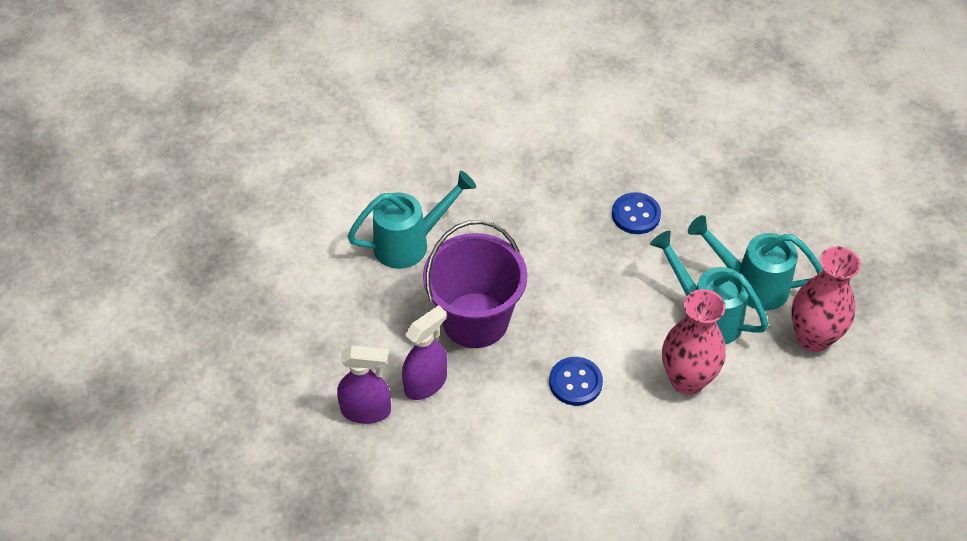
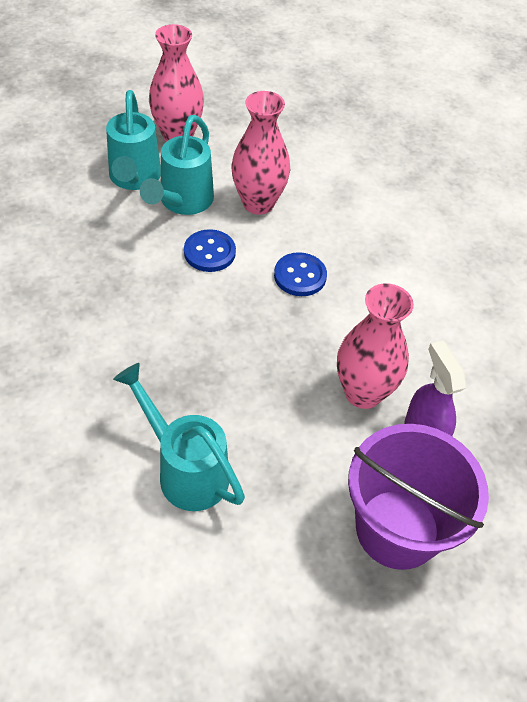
camera: 115 degrees left, 0 degrees up
purple spray bottle [402,305,447,400] -> pink vase [337,283,414,409]
purple bucket [423,220,527,348] -> purple bucket moved to [348,424,489,570]
blue button [612,192,661,234] -> blue button moved to [184,229,236,272]

